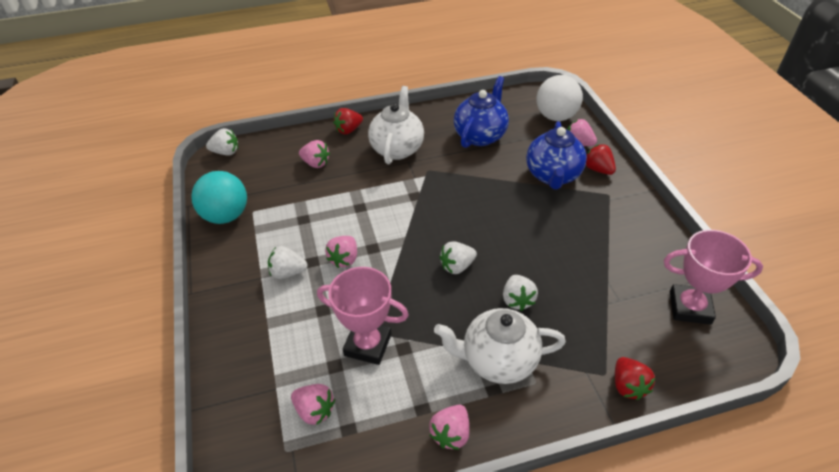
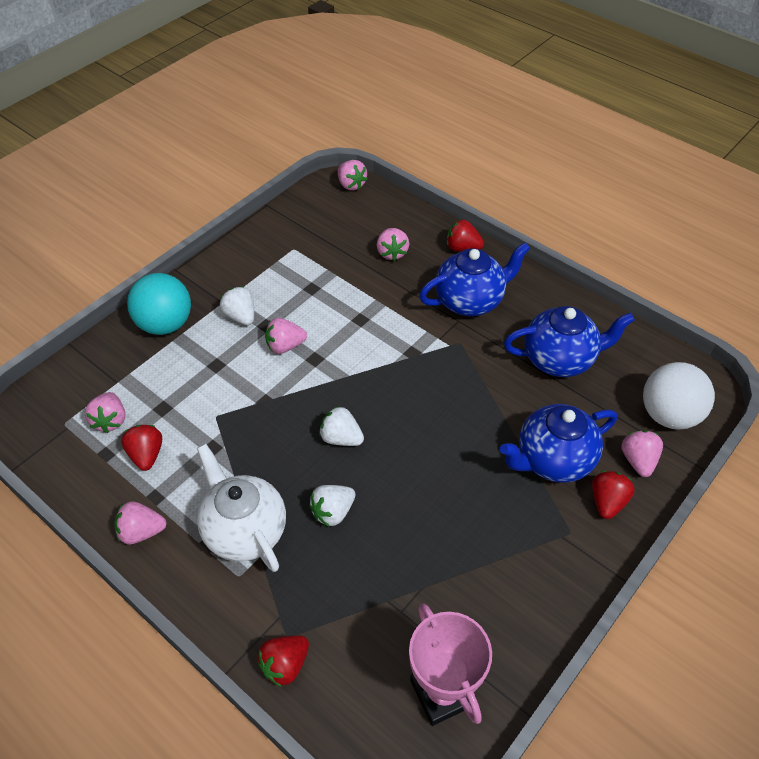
camera: 55 degrees right, 5 degrees up
turquoise ball [191,171,247,224] -> turquoise ball moved to [127,273,191,335]
white strawberry [206,128,238,156] -> pink strawberry [338,160,368,191]
pink trophy [317,267,409,365] -> none
white teapot [368,86,424,164] -> blue teapot [419,242,530,316]
none -> red strawberry [121,425,162,471]

